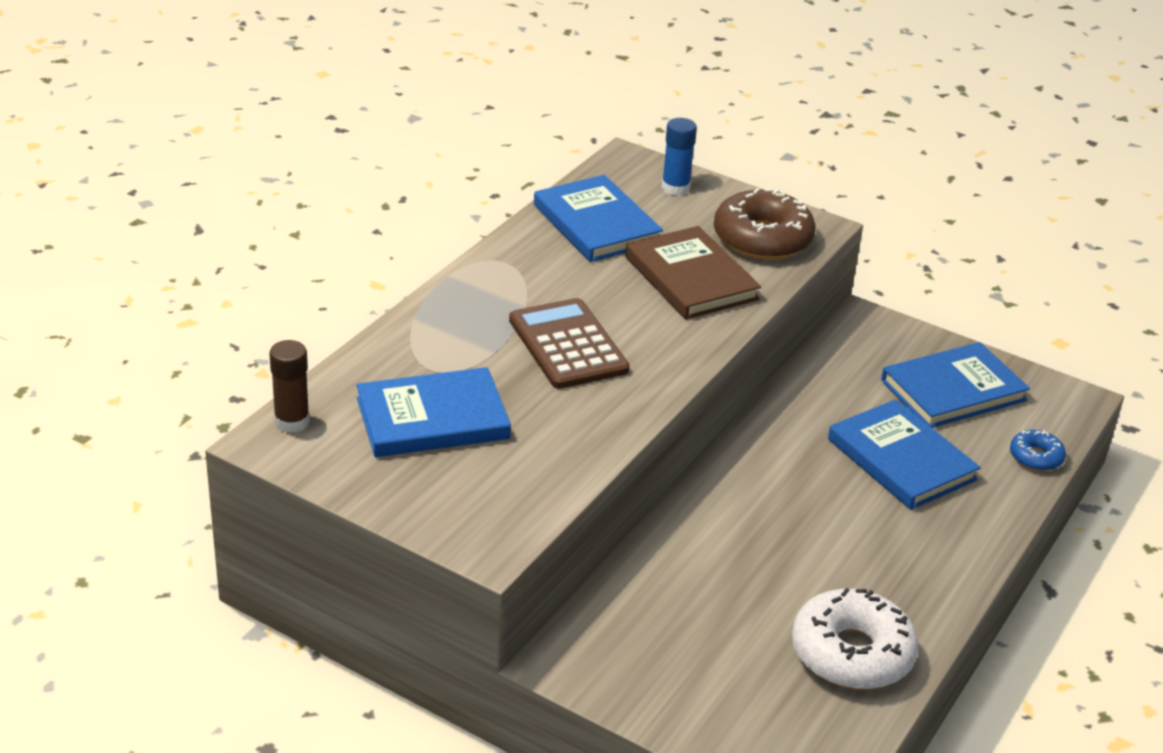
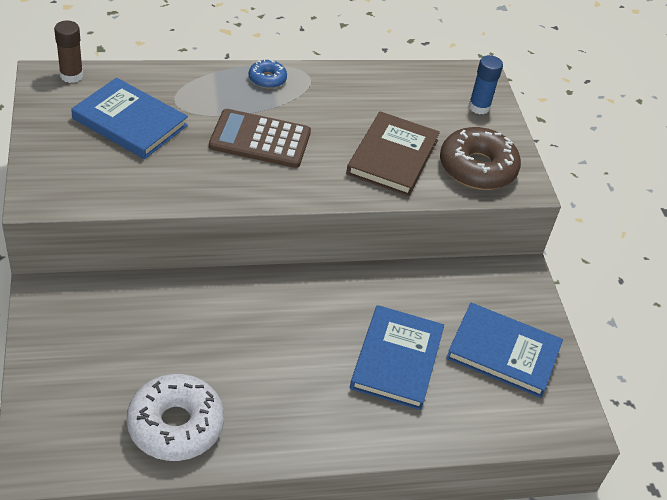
camera: 45 degrees right, 10 degrees up
brown calculator [509,298,630,389] -> brown calculator turned 105 degrees counterclockwise [209,109,311,168]
blue book [534,175,663,262] -> none
blue donut [1010,430,1066,471] -> blue donut moved to [249,59,287,89]

